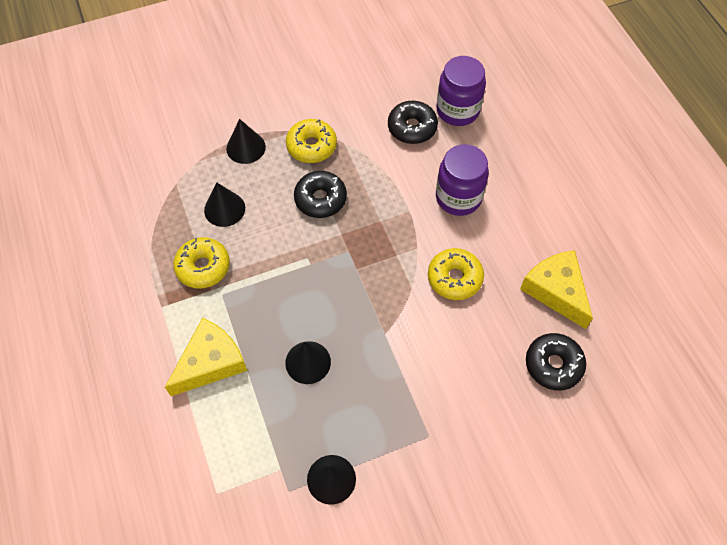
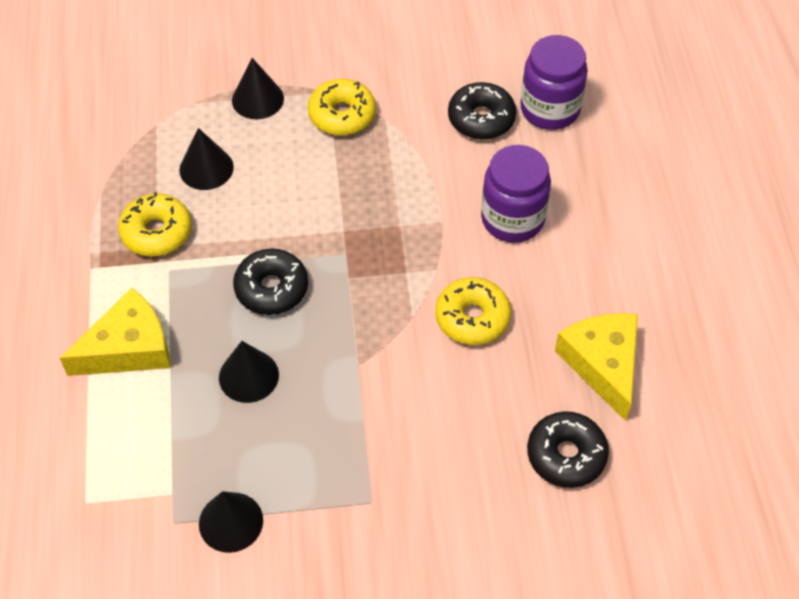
camera: 15 degrees right, 5 degrees down
black donut [294,171,347,218] -> black donut moved to [233,249,308,315]

